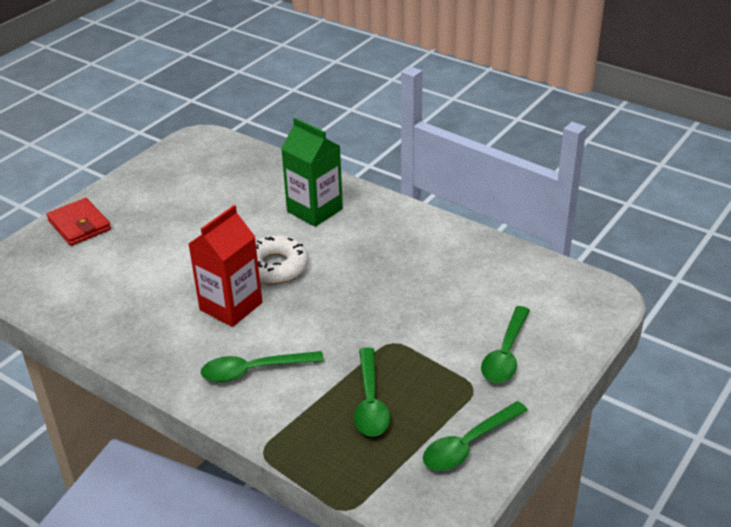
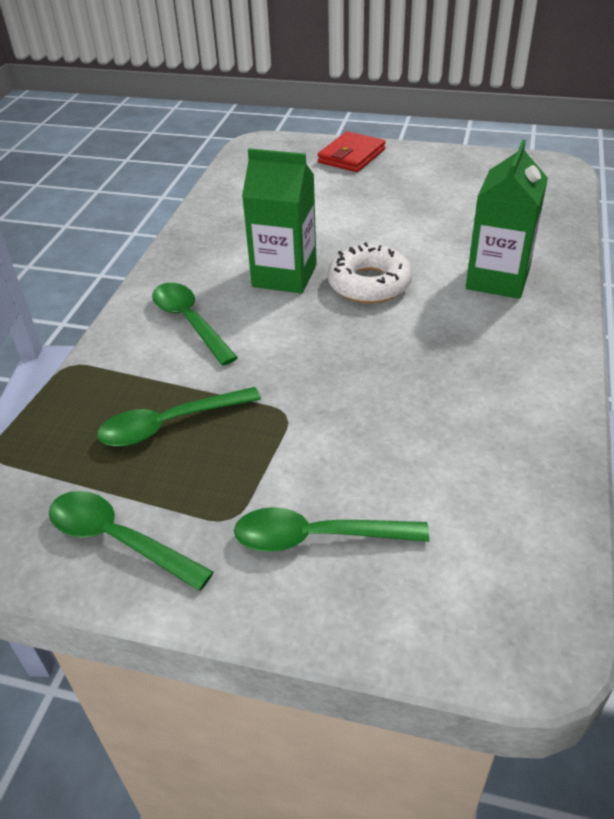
camera: 70 degrees right, 5 degrees up
red carton [189,205,262,327] -> green carton [242,148,317,294]

